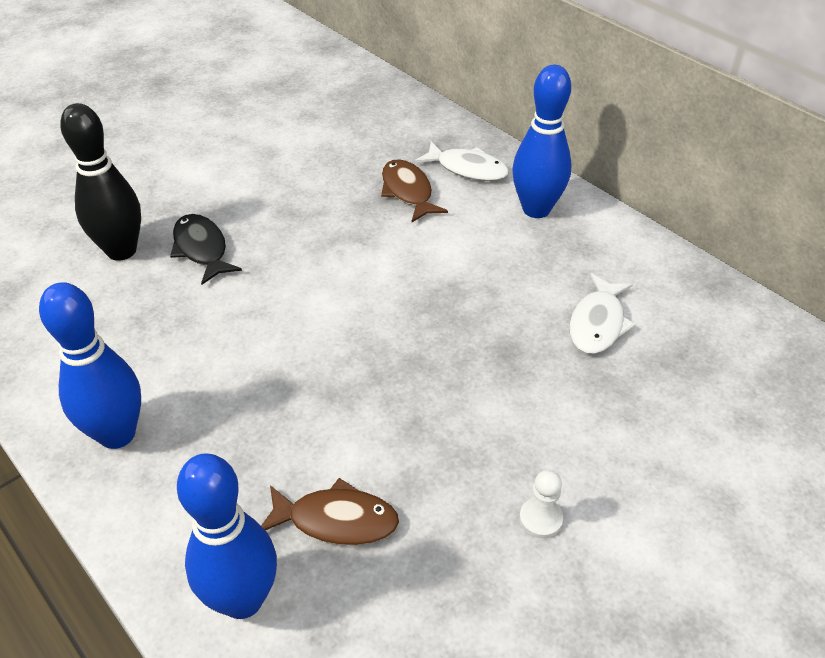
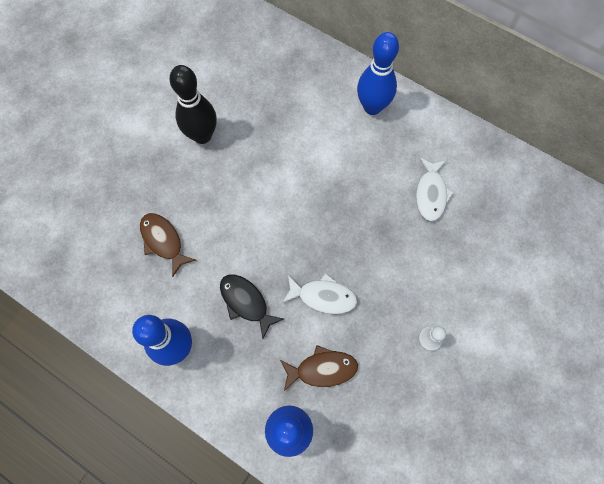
camera: 15 degrees left, 25 degrees up
black bowling pin [60,103,141,261] -> black bowling pin moved to [170,65,217,144]
black fish [170,214,242,285] -> black fish moved to [220,274,284,339]
brown fish [381,159,448,222] -> brown fish moved to [140,213,196,277]
white fish [415,141,509,181] -> white fish moved to [282,273,357,314]

